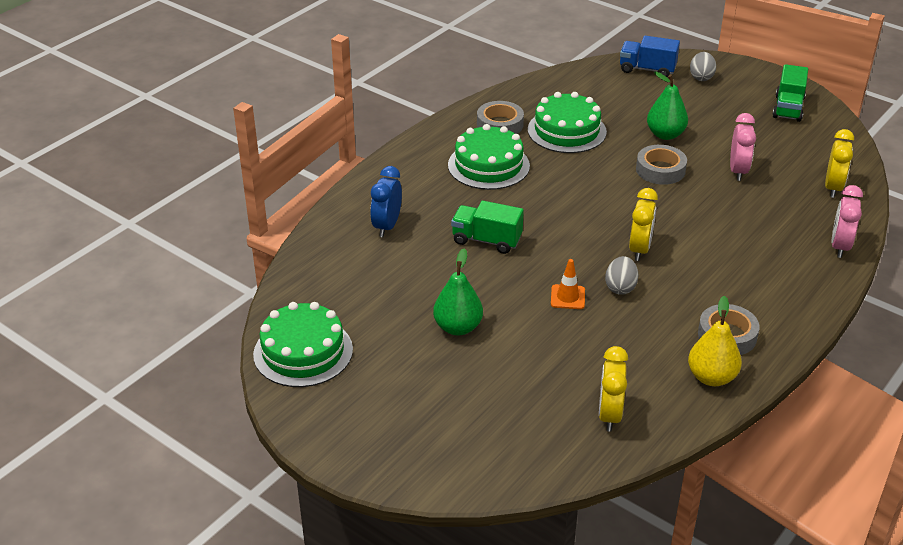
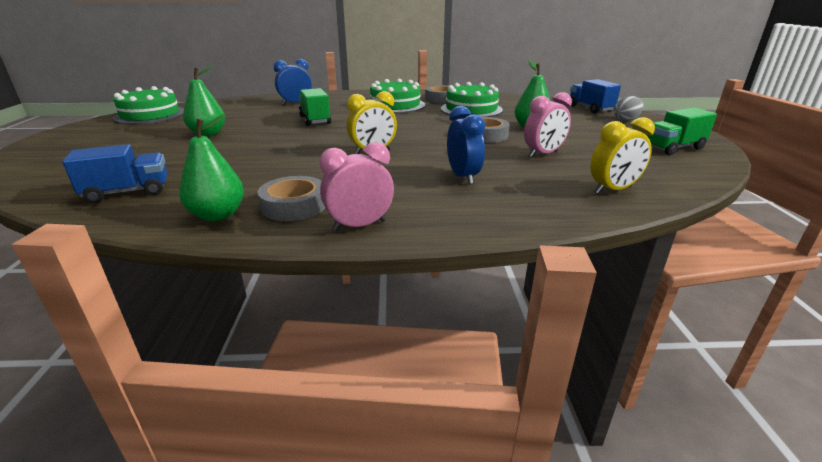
camera: 50 degrees right, 10 degrees down
orange traffic cone [551,259,585,309] -> none
yellow clock [599,346,628,432] -> blue truck [62,144,168,203]
grey egg [605,256,639,295] -> none
yellow pear [688,296,742,386] -> green pear [179,114,244,221]
pink clock [831,185,863,258] -> pink clock moved to [320,142,394,231]
none -> blue clock [447,106,485,184]

